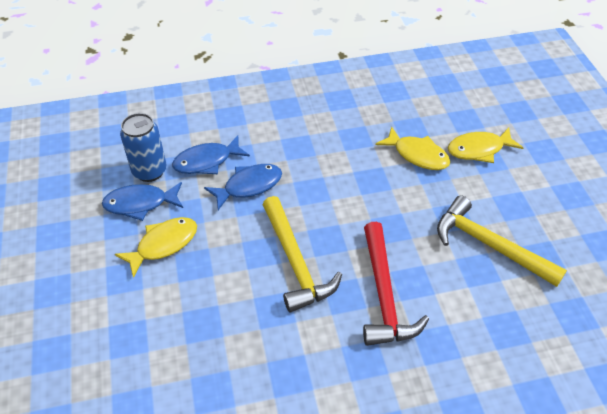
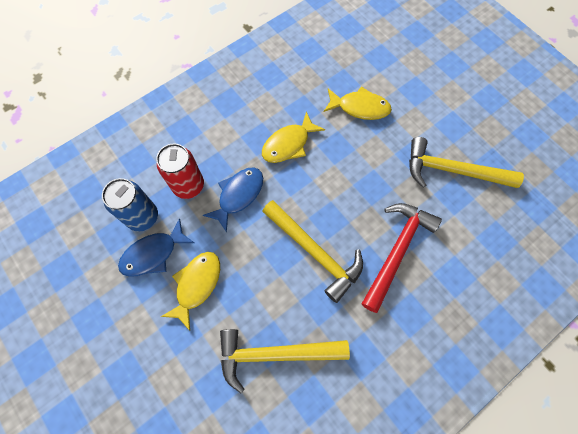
camera: 25 degrees left, 20 degrees up
blue fish [172,135,250,174] -> red can [156,143,204,199]
red hammer [363,222,429,346] -> red hammer turned 120 degrees counterclockwise [362,203,442,313]
yellow fish [448,128,523,163] -> yellow fish moved to [262,111,325,163]
none -> yellow hammer [220,329,350,393]

